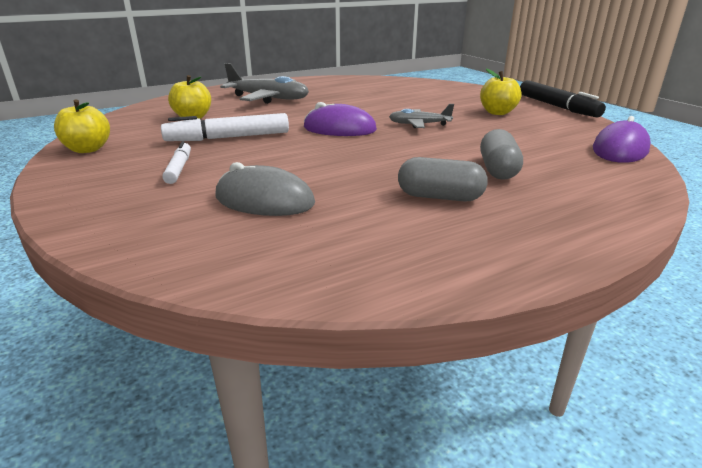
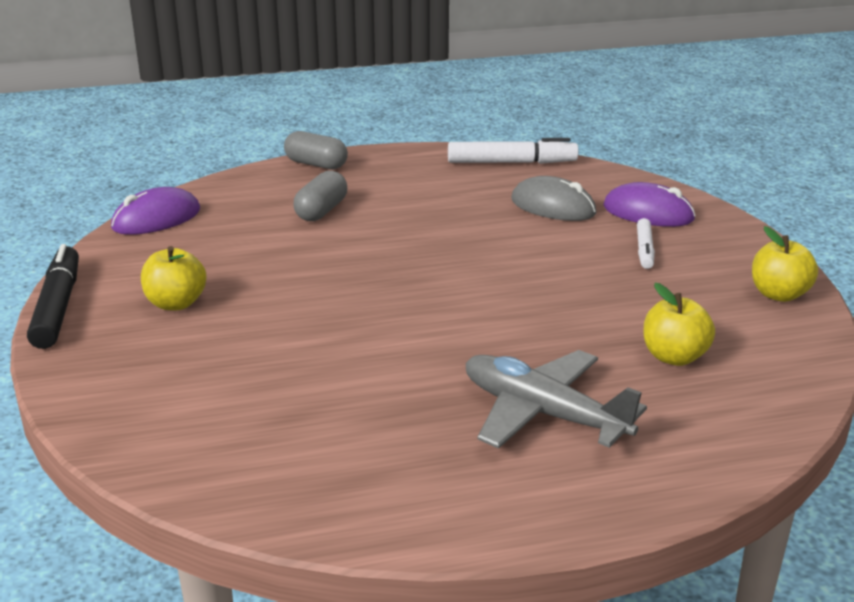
camera: 165 degrees left, 0 degrees up
white marker [161,113,289,141] -> white marker moved to [448,138,579,164]
purple mouse [303,102,377,136] -> purple mouse moved to [603,182,696,227]
grey plane [389,104,454,128] -> none
grey capsule [398,157,488,202] -> grey capsule moved to [284,131,348,169]

